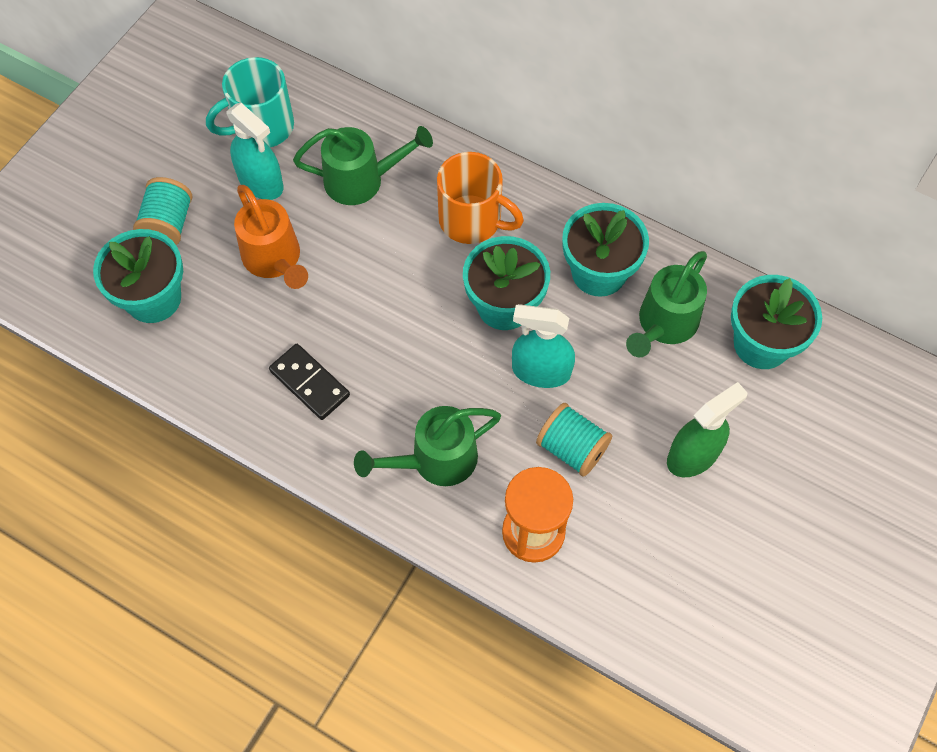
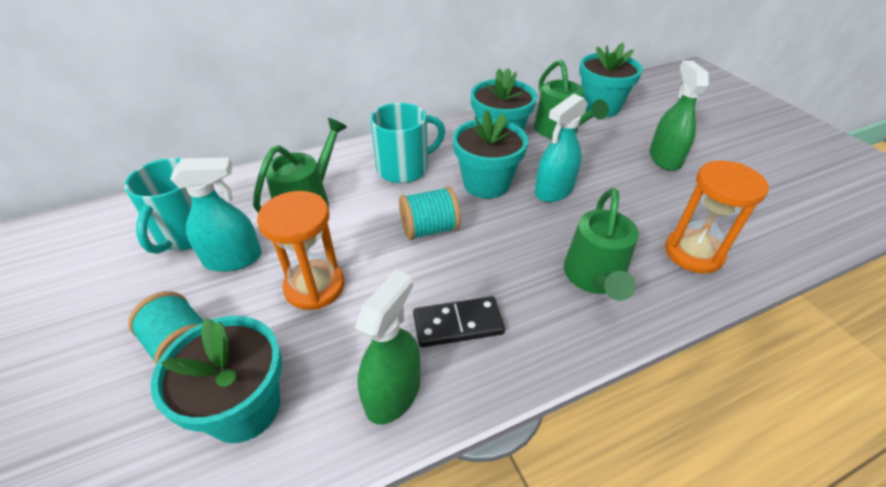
camera: 55 degrees left, 20 degrees down
orange watering can [234,185,308,289] -> orange hourglass [257,191,344,310]
orange mug [437,152,524,244] -> turquoise mug [370,103,445,183]
turquoise spool [536,403,612,477] -> turquoise spool moved to [399,186,461,240]
none -> green spray bottle [355,269,420,425]

